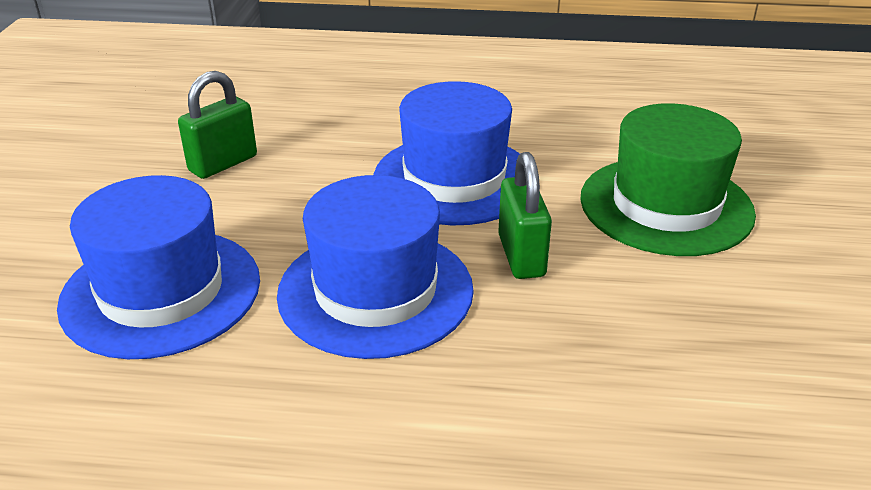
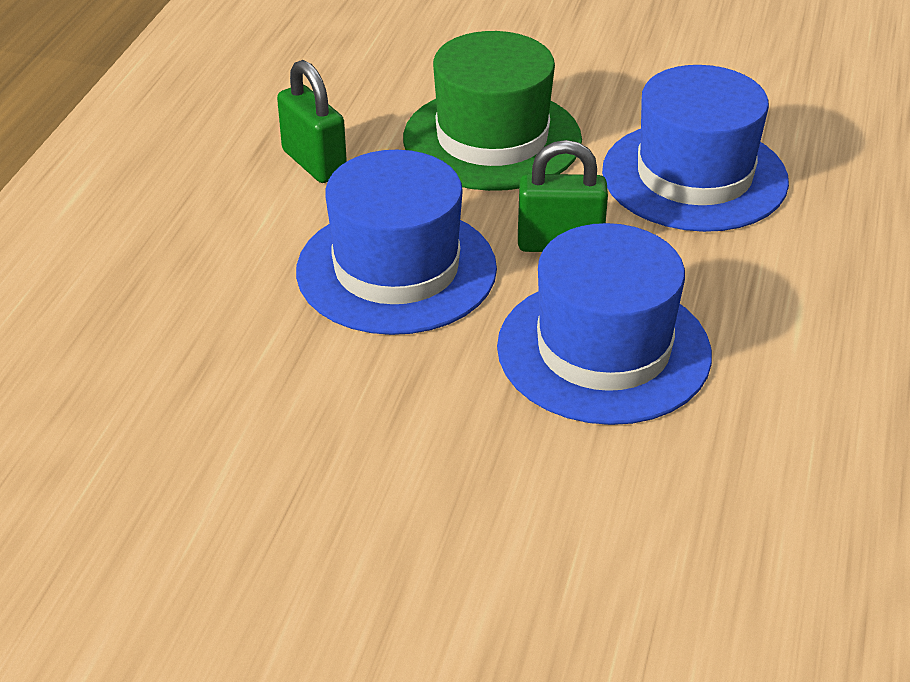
camera: 80 degrees left, 5 degrees up
blue hat [57,175,260,359] -> blue hat moved to [602,65,789,232]
green padlock [178,71,257,179] -> green padlock moved to [277,60,347,183]

